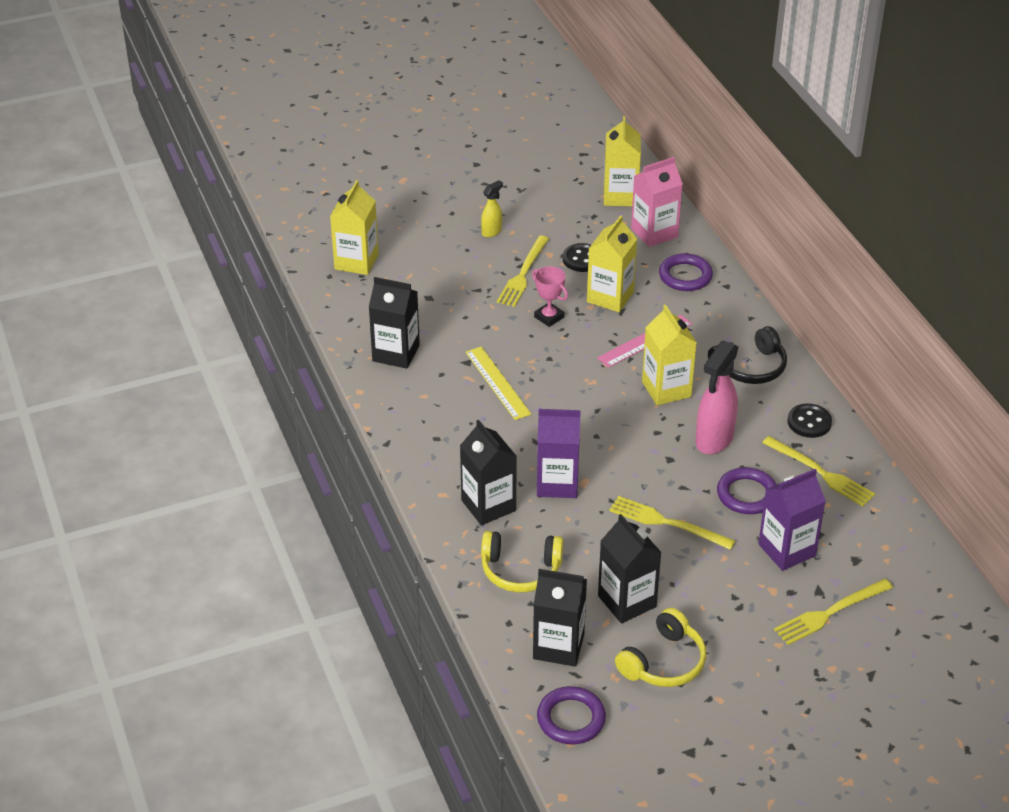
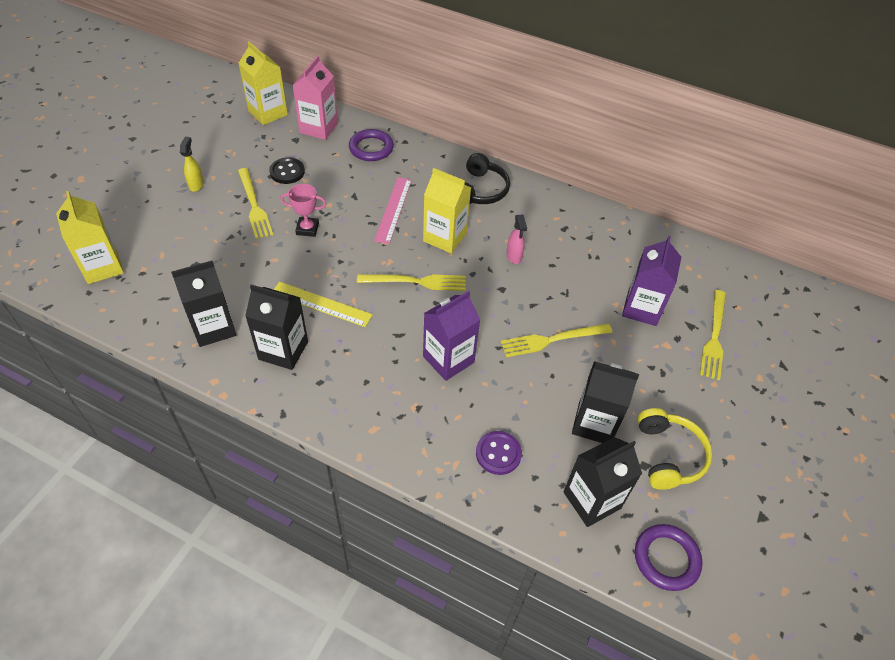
camera: 45 degrees left, 10 degrees up
black carton [460,420,517,525] -> black carton moved to [245,284,308,370]
yellow headphones [481,531,563,593] -> purple button [476,431,522,475]
yellow carton [587,215,637,312] -> none
pink spray bottle [695,340,738,454] -> pink spray bottle [507,214,527,264], size x0.52
purple ring [717,467,777,514] -> none
yellow fork [762,436,875,506] -> yellow fork moved to [357,274,466,291]
black button [788,404,832,438] -> none

